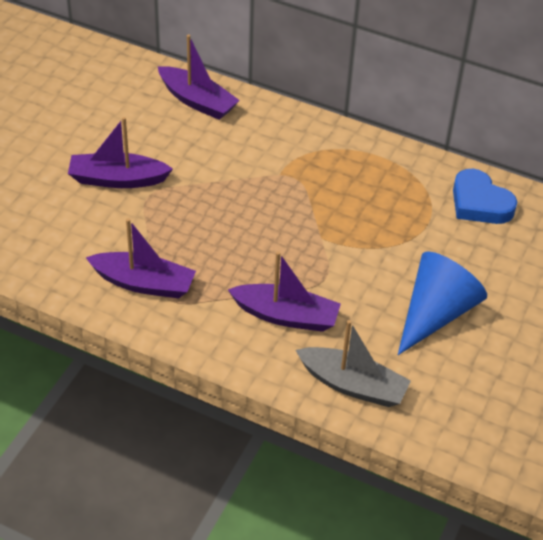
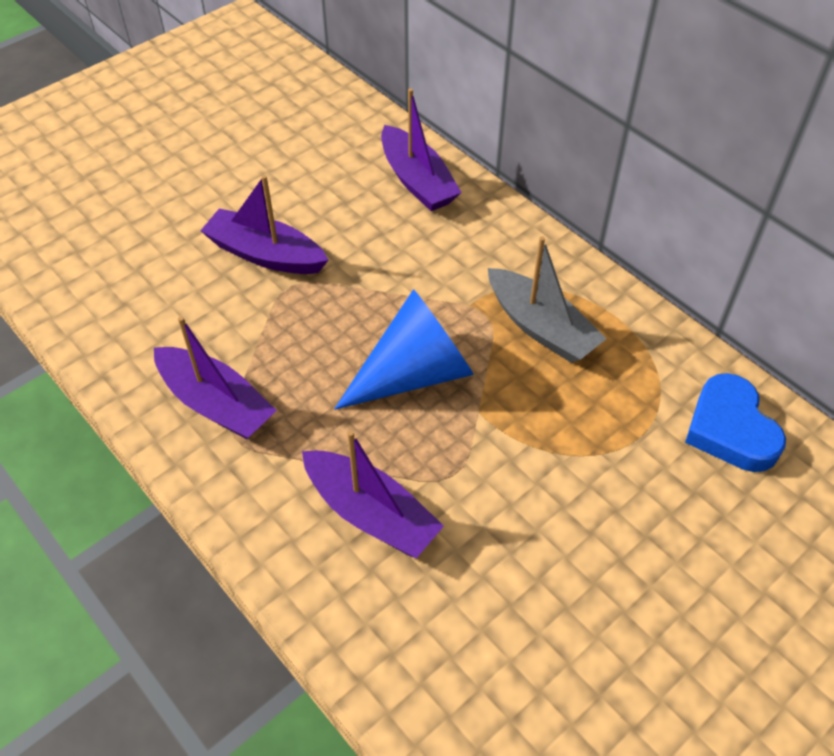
camera: 25 degrees right, 5 degrees up
grey boat [296,320,411,407] -> grey boat moved to [488,236,606,363]
blue cone [398,251,487,355] -> blue cone moved to [334,289,474,410]

